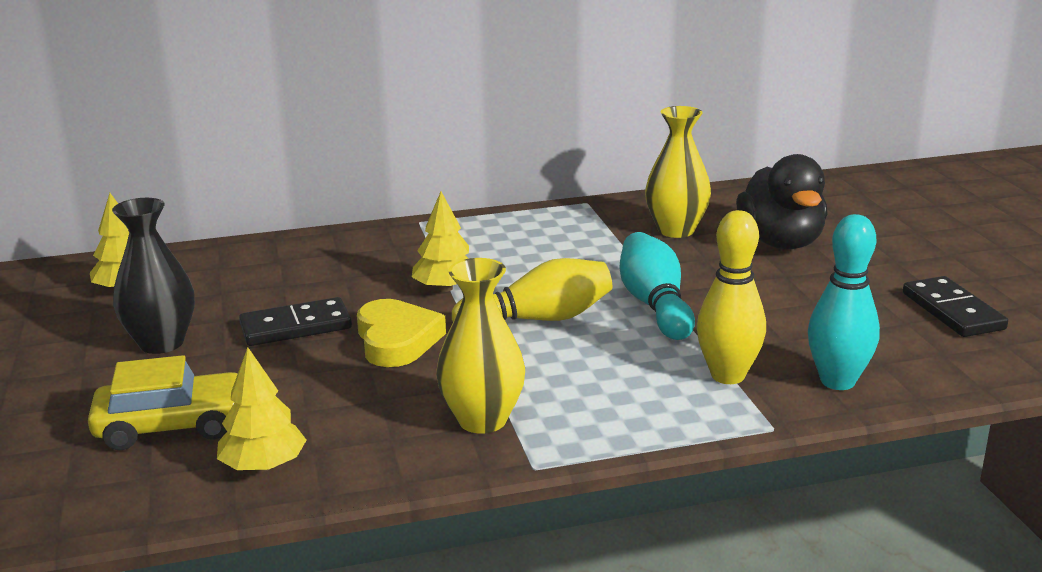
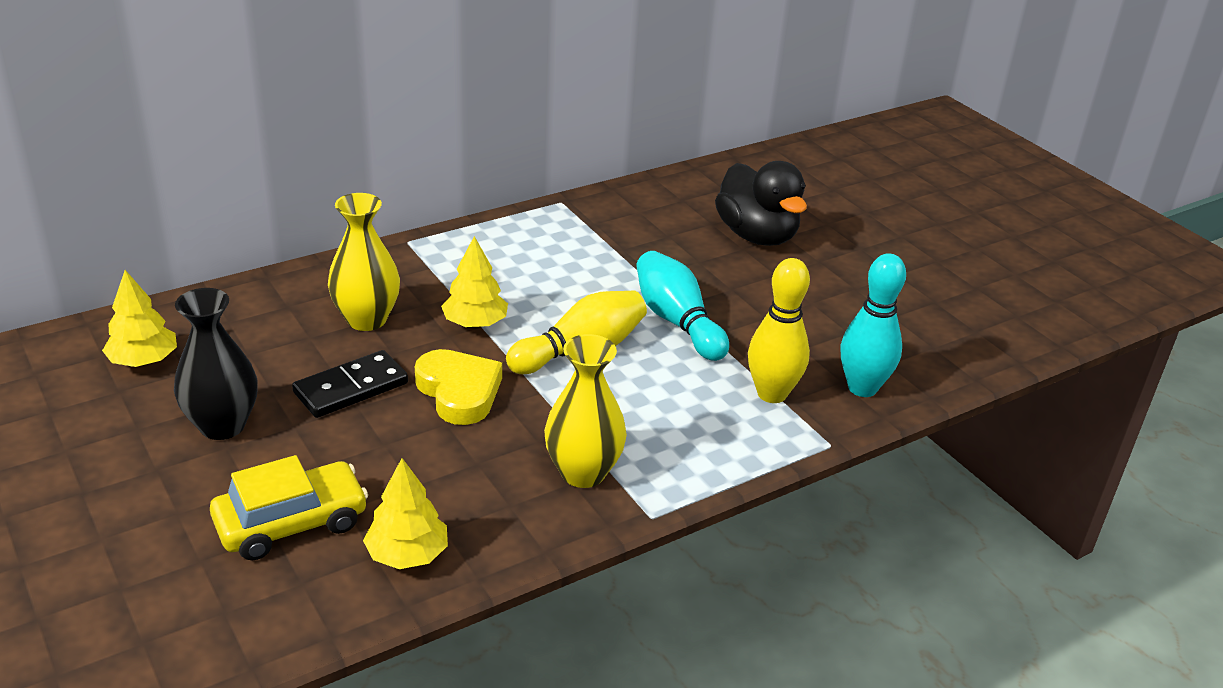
camera: 20 degrees left, 10 degrees up
yellow vase [645,106,711,238] -> yellow vase moved to [328,193,400,331]
black domino [903,276,1008,337] -> none

